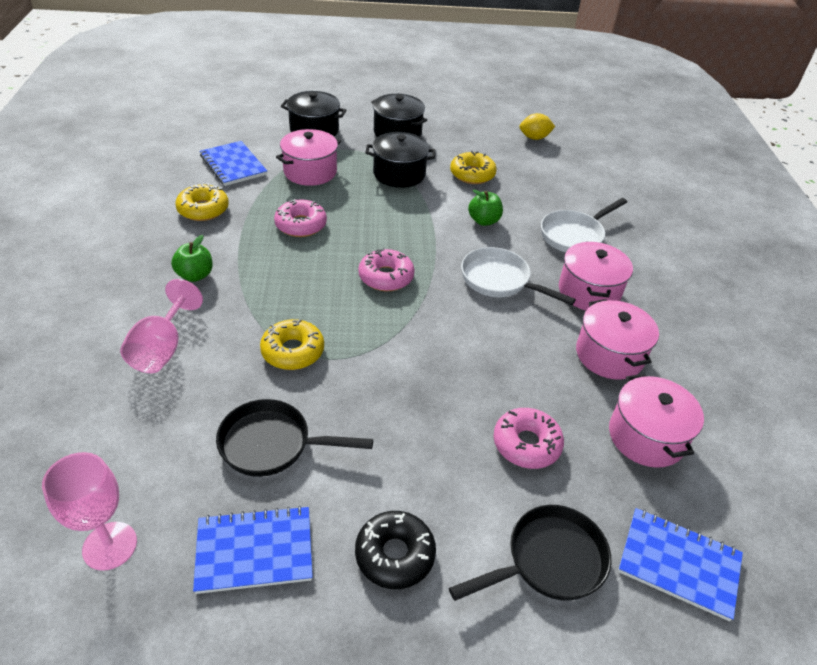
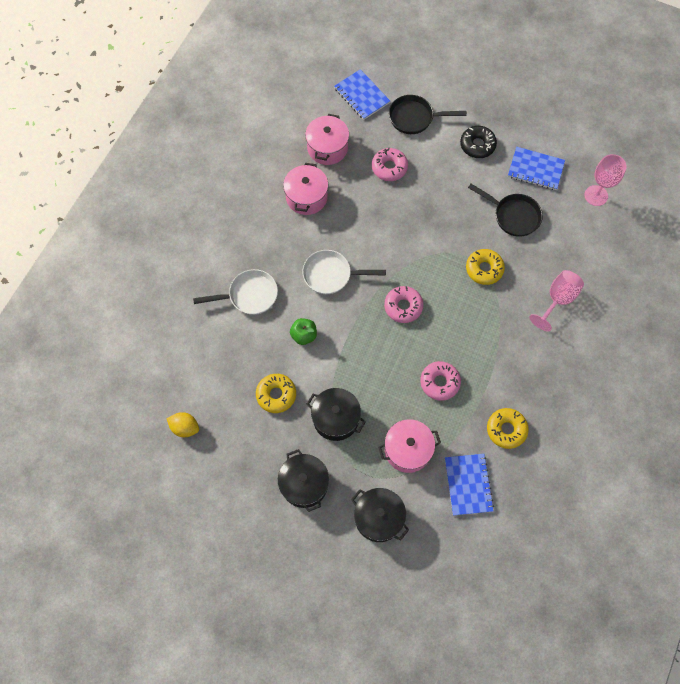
camera: 150 degrees left, 25 degrees up
green apple [171,235,213,282] -> none
white pan [461,247,576,305] -> white pan turned 120 degrees clockwise [302,250,386,294]
pink pot [559,241,633,310] -> none

